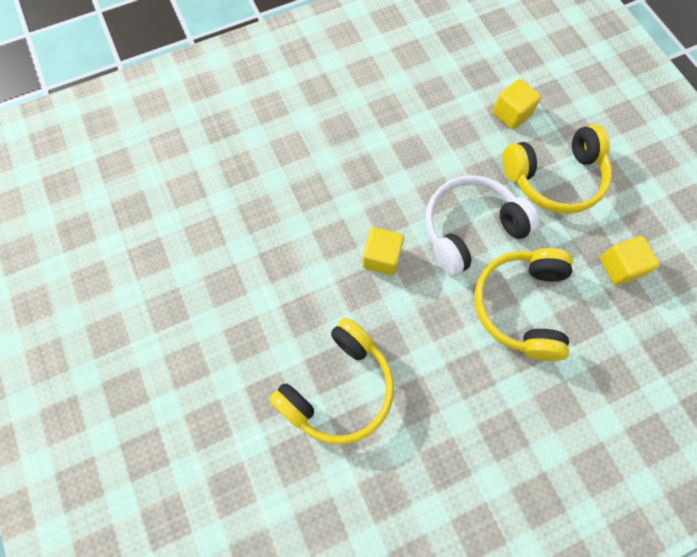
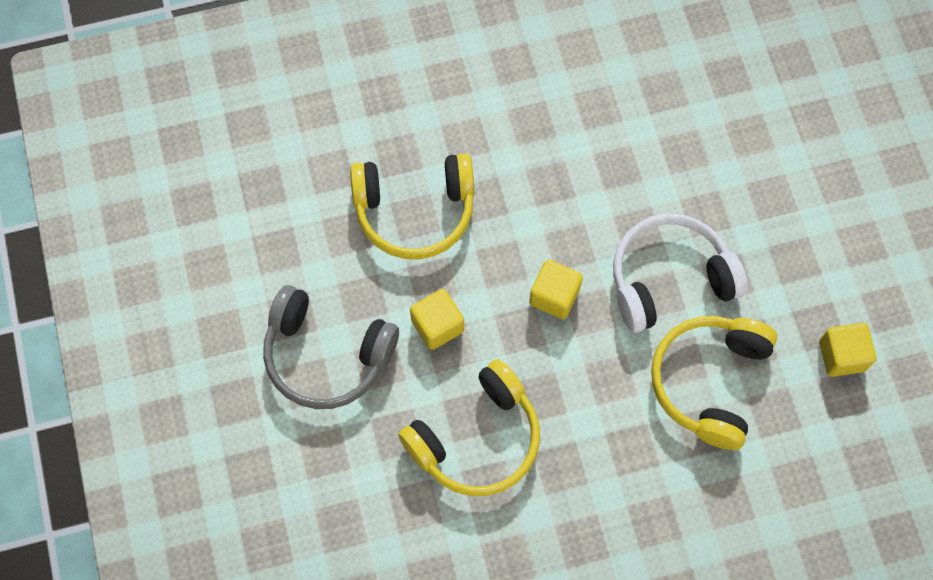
camera: 10 degrees right, 0 degrees up
yellow cube [493,79,541,130] -> yellow cube moved to [410,289,464,350]
yellow headphones [503,124,612,214] -> yellow headphones moved to [350,154,474,259]
none -> grey headphones [263,285,399,409]

